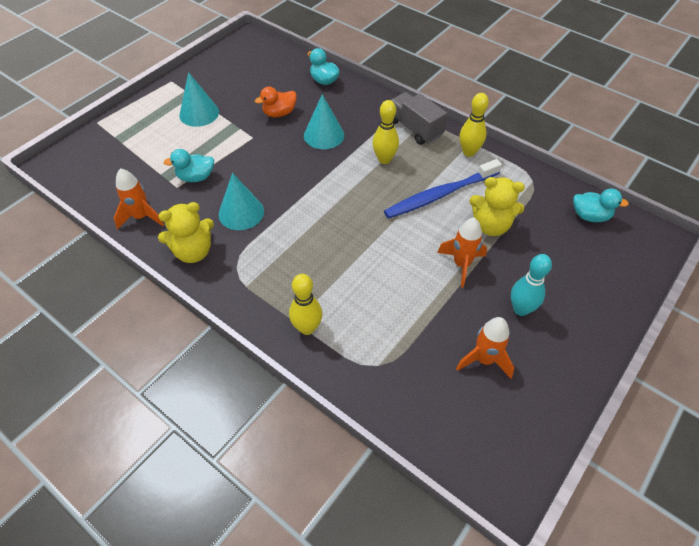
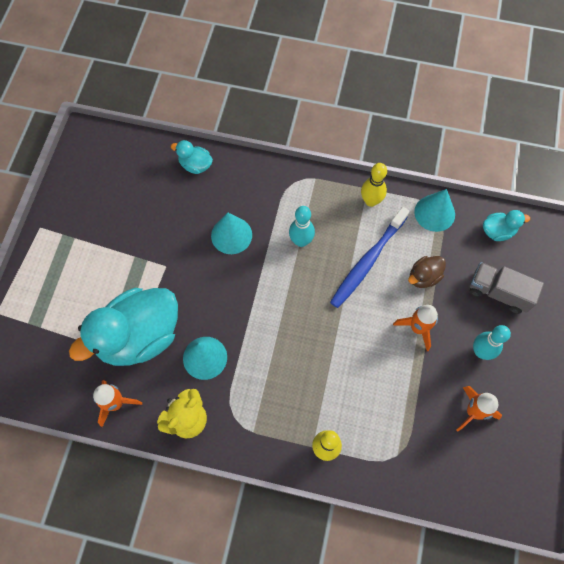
camera: 25 degrees left, 15 degrees up
turquoise duck [163,149,214,182] -> turquoise duck [69,288,178,366], size x2.28
turquoise cone [179,72,219,127] -> turquoise cone moved to [414,189,455,232]
orange duck [255,87,297,117] -> none
yellow bowling pin [373,100,399,164] -> turquoise bowling pin [289,206,315,247]
grey truck [391,92,447,145] -> grey truck moved to [470,262,544,314]
yellow teddy bear [469,177,525,236] -> brown duck [408,256,446,288]

